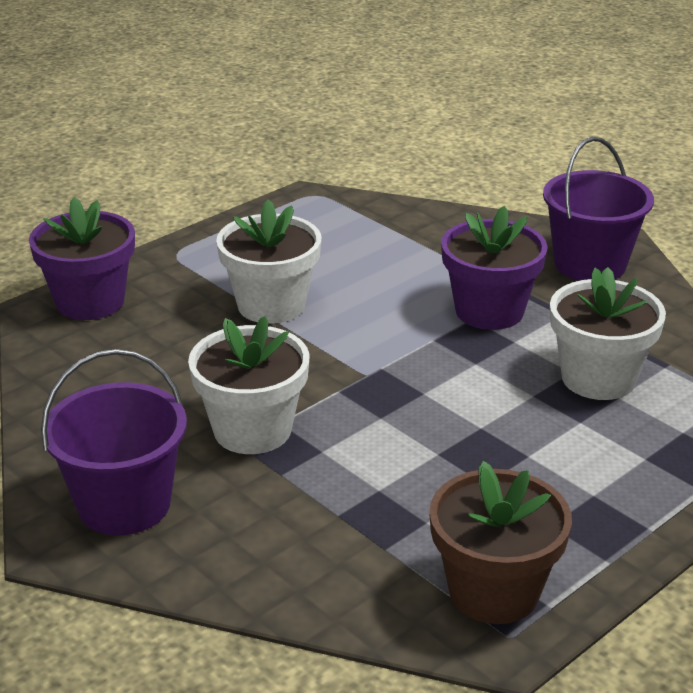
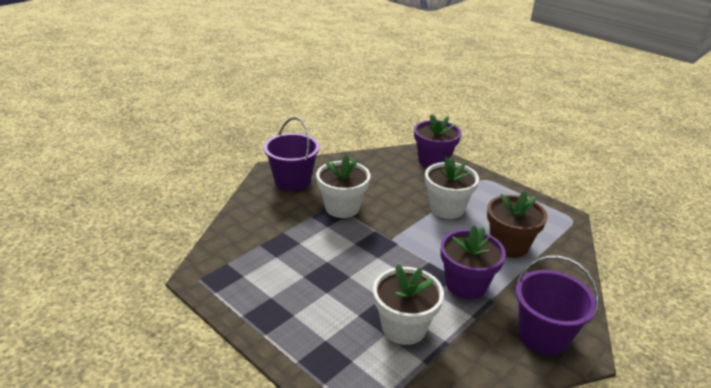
camera: 85 degrees right, 0 degrees up
brown flower pot [429,461,572,624] -> brown flower pot moved to [487,191,547,258]

